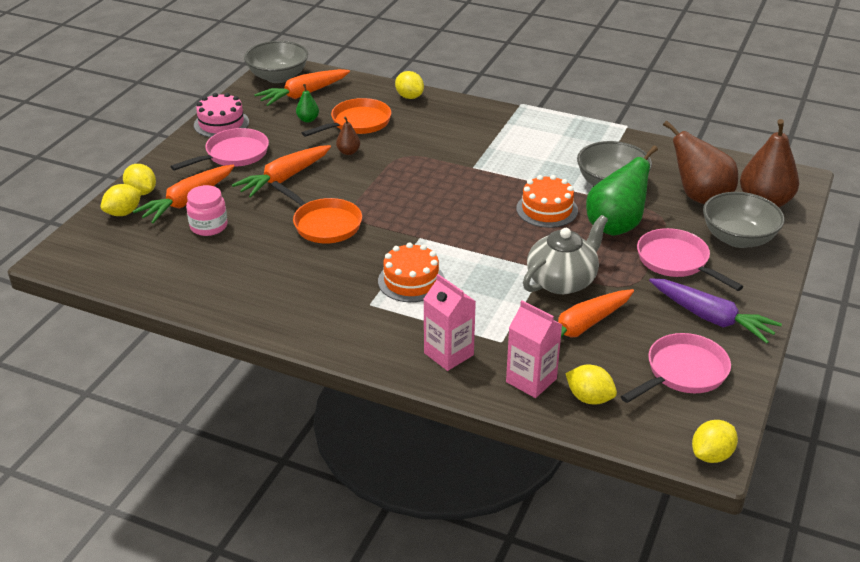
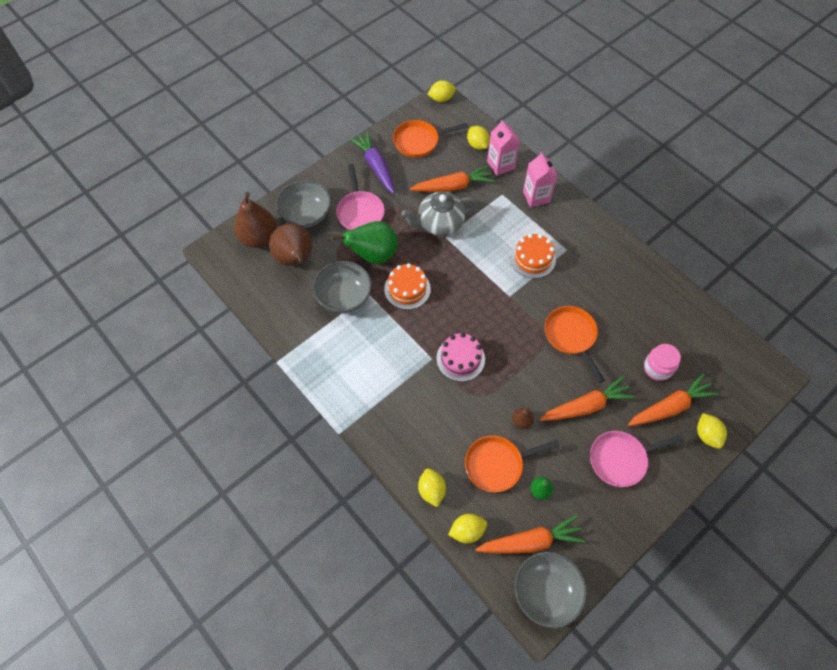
camera: 155 degrees left, 25 degrees up
yellow lemon [100,184,142,216] -> yellow lemon moved to [448,514,487,543]
pink cake [194,93,249,138] -> pink cake moved to [436,333,485,382]
pink pan [621,333,731,403] -> orange pan [393,120,468,157]

